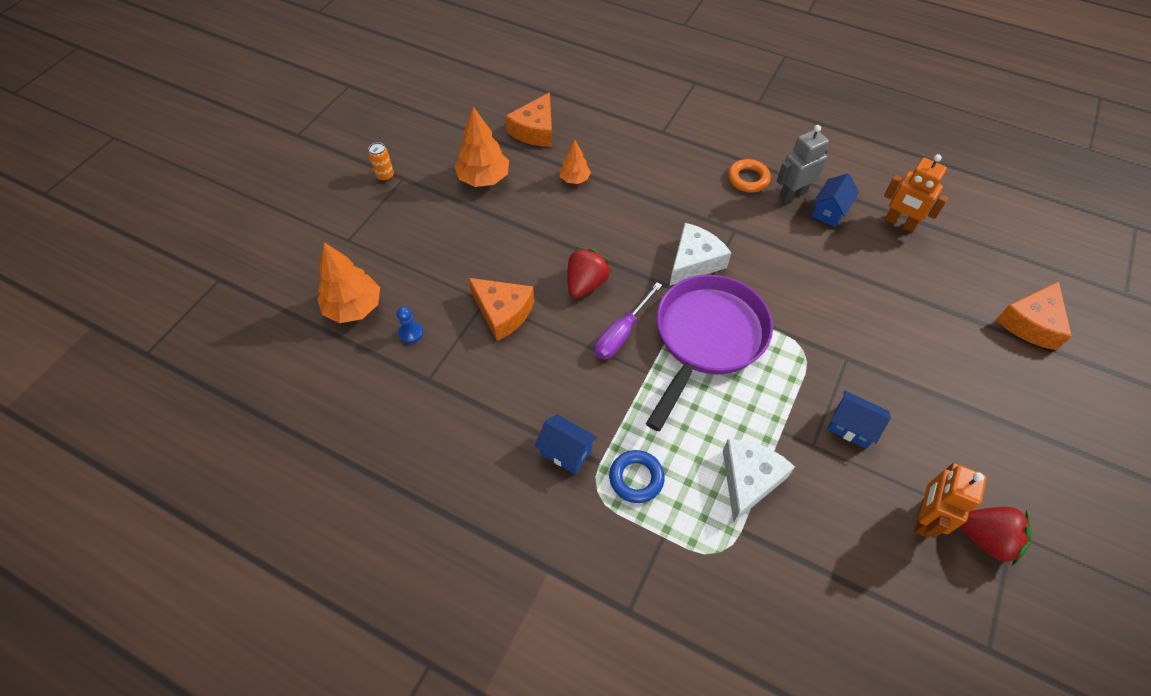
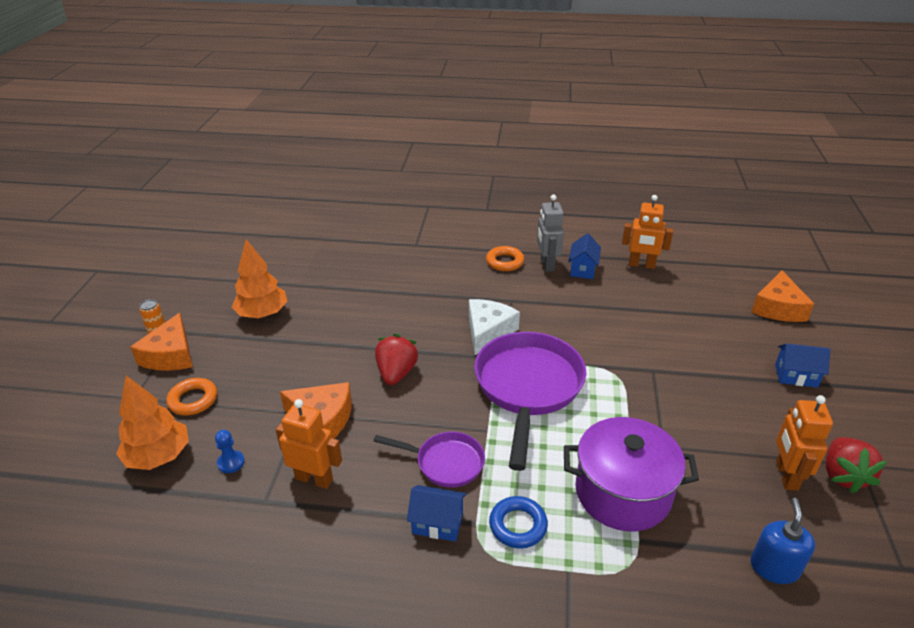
camera: 20 degrees left, 20 degrees down
orange cheese [505,92,552,147] -> orange cheese moved to [130,313,193,371]
orange tree [560,140,591,184] -> none
purple screwdriver [595,282,662,359] -> none
white cheese [723,439,795,523] -> purple pot [564,417,699,531]
grey robot [777,125,829,203] -> grey robot turned 45 degrees counterclockwise [537,195,564,272]
blue house [827,390,891,449] -> blue house moved to [775,343,830,388]
red strawberry [959,507,1032,566] -> red strawberry turned 90 degrees clockwise [826,437,887,493]
none -> orange ring [167,378,217,415]
none -> orange robot [276,399,342,489]
none -> purple pan [374,432,485,488]
none -> blue soap dispenser [751,498,815,584]

